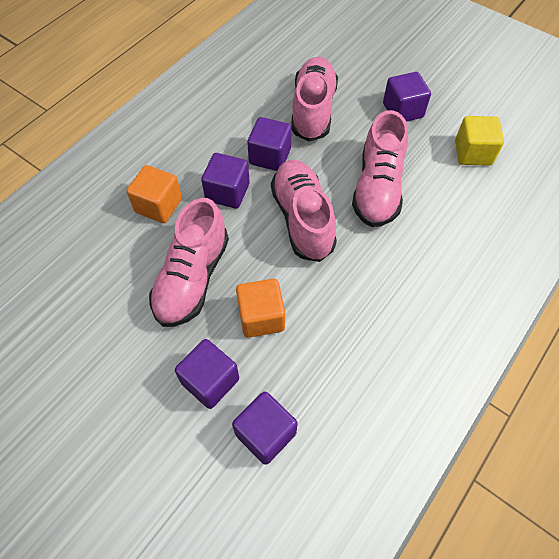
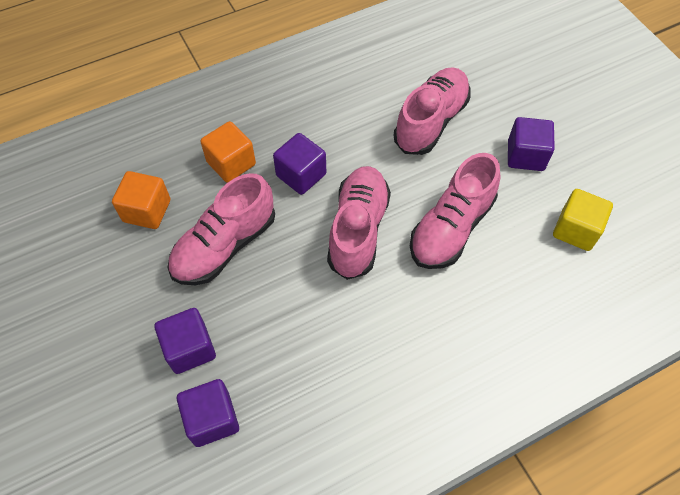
camera: 25 degrees right, 0 degrees up
orange cube [236,279,285,338] -> orange cube moved to [112,171,170,229]
purple cube [247,117,292,171] -> none

